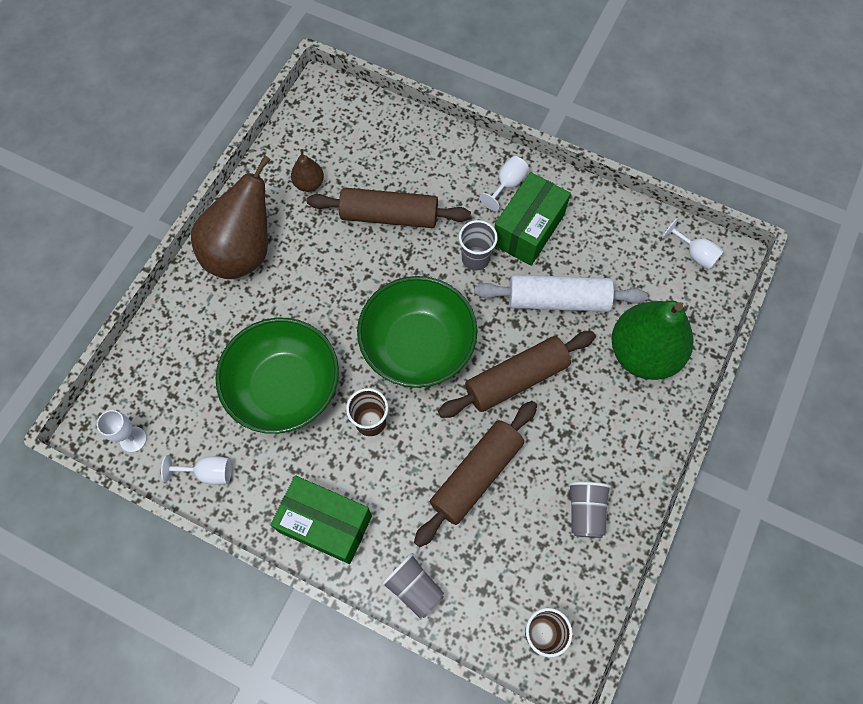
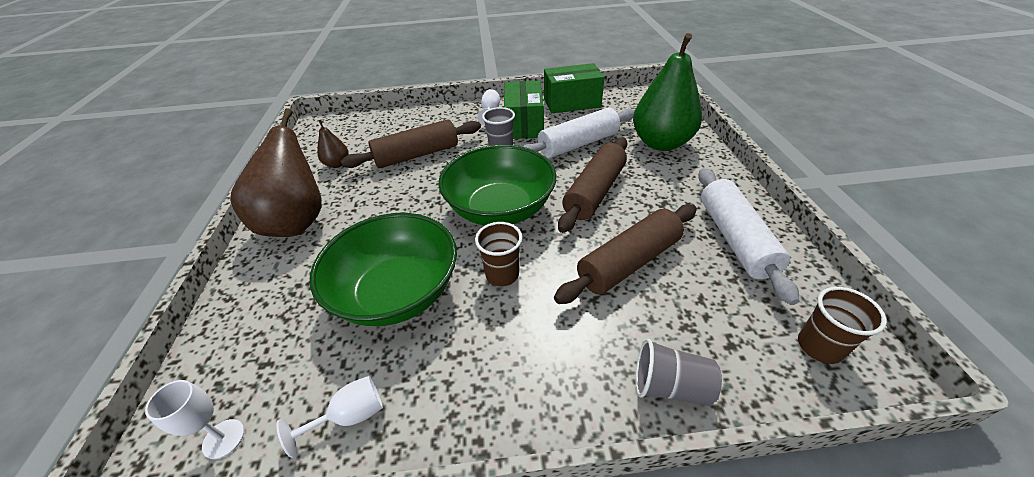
camera: 30 degrees left, 25 degrees down
green box [270,476,372,564] -> green box moved to [544,63,605,113]
brown rolling pin [414,401,537,547] -> brown rolling pin turned 45 degrees clockwise [554,204,697,304]
grey cup [568,482,611,538] -> white rolling pin [698,168,799,305]
white goblet [662,218,724,270] -> none

